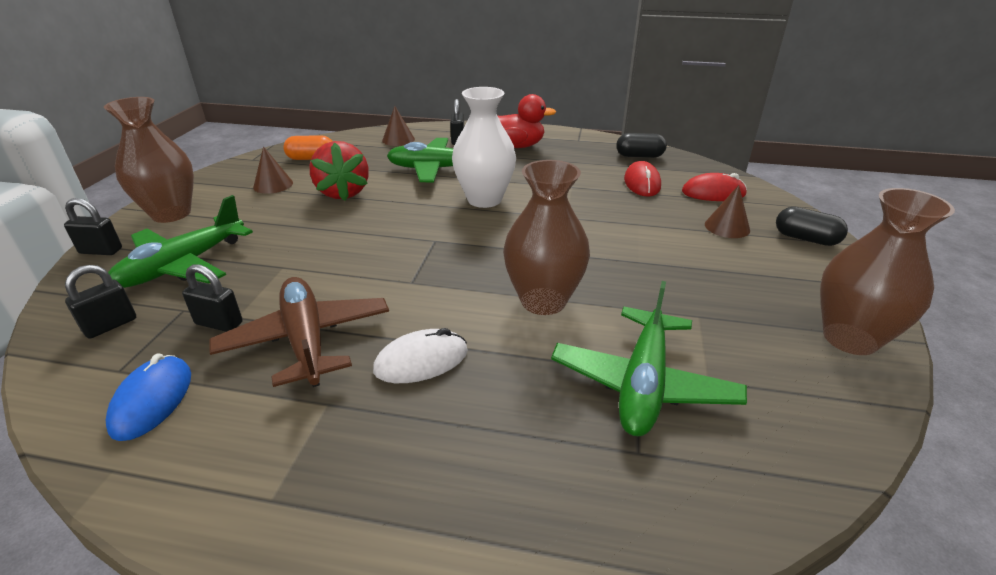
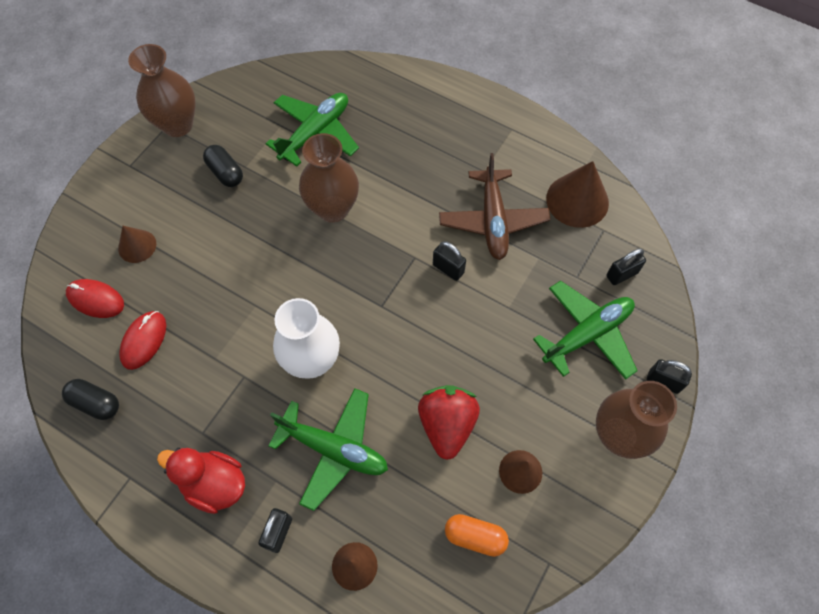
camera: 160 degrees left, 30 degrees up
blue mouse [106,353,191,441] -> brown cone [546,161,609,228]
black padlock [182,265,243,332] -> black padlock moved to [433,241,466,281]
white mouse [373,328,468,383] -> none
black capsule [776,207,848,246] -> black capsule moved to [203,145,243,187]

